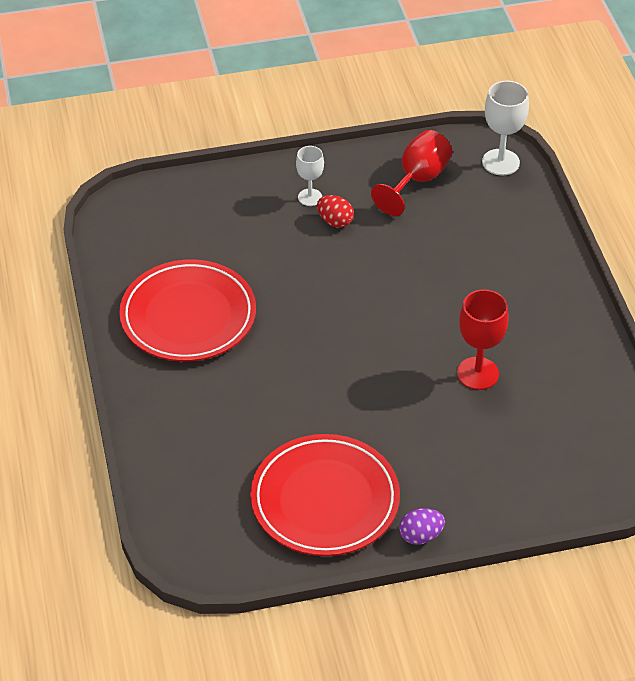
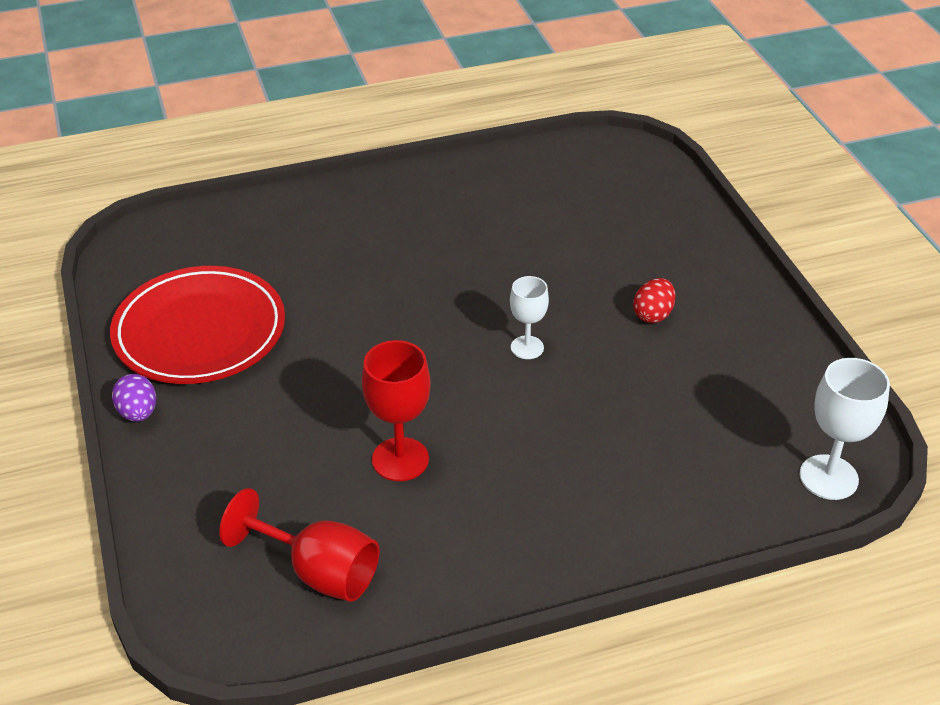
camera: 85 degrees right, 5 degrees down
red plate [119,259,256,362] -> none
white goblet [296,146,324,206] -> white goblet moved to [510,276,549,359]
red goblet [371,130,452,216] -> red goblet moved to [219,488,379,602]

